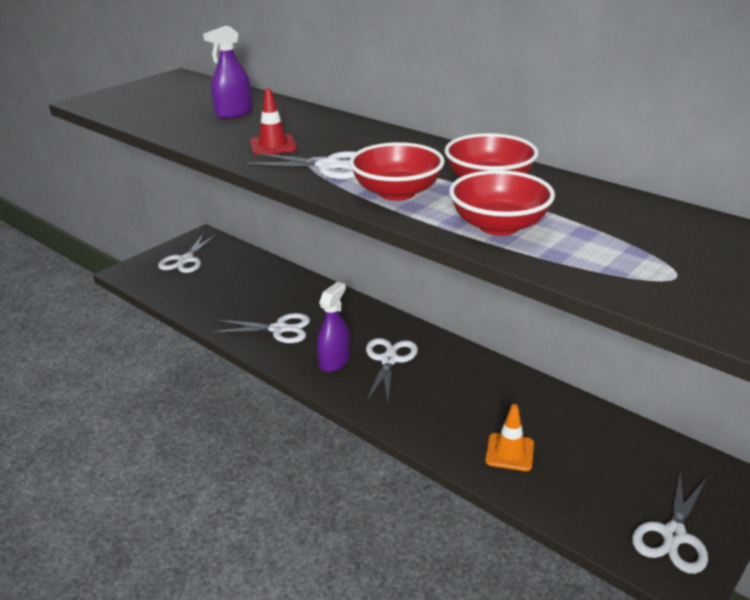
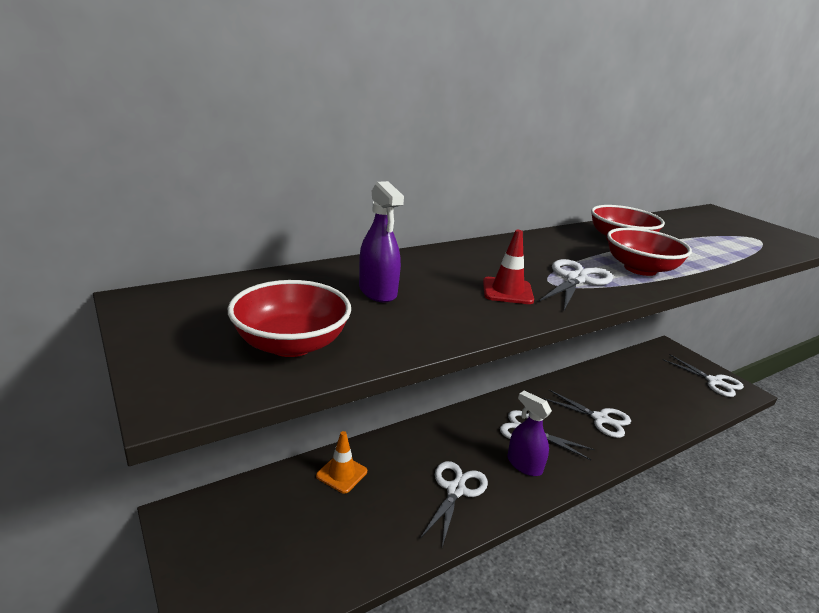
camera: 75 degrees left, 5 degrees down
white scissors [158,233,218,273] -> white scissors moved to [543,390,631,438]
red bowl [449,170,555,236] -> red bowl moved to [228,280,351,357]
orange traffic cone [485,404,534,471] -> orange traffic cone moved to [316,431,367,493]

